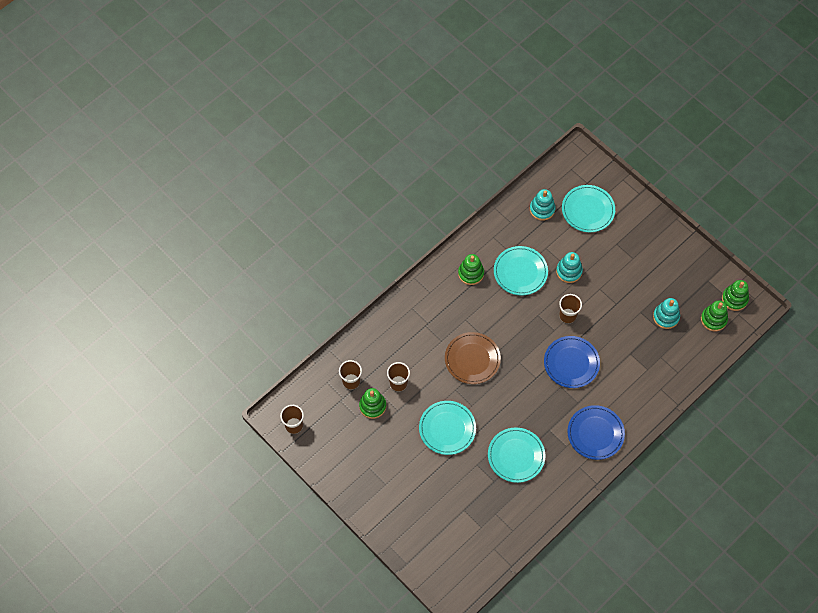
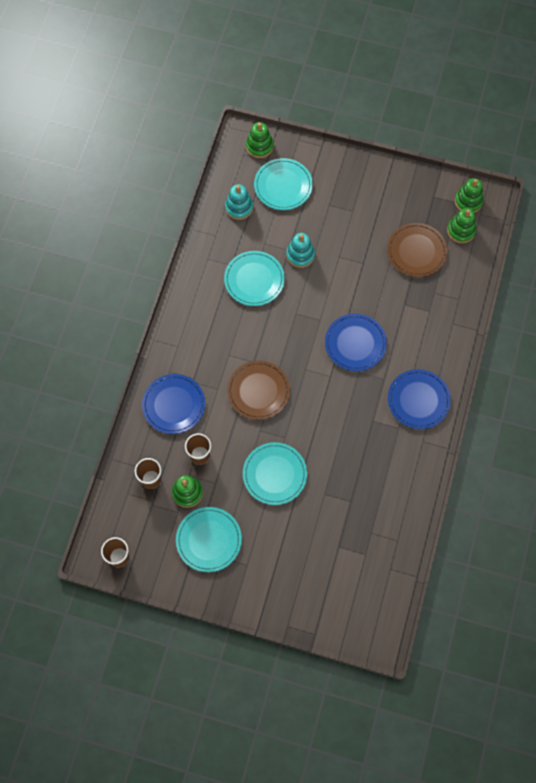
camera: 30 degrees left, 5 degrees up
green stacking toy [458,254,484,285] -> green stacking toy moved to [246,122,273,158]
turquoise plate [488,427,545,483] -> turquoise plate moved to [176,507,242,572]
brown cup [559,294,582,323] -> none
turquoise stacking toy [653,298,680,329] -> brown plate [387,223,447,277]
none -> blue plate [142,374,205,434]

